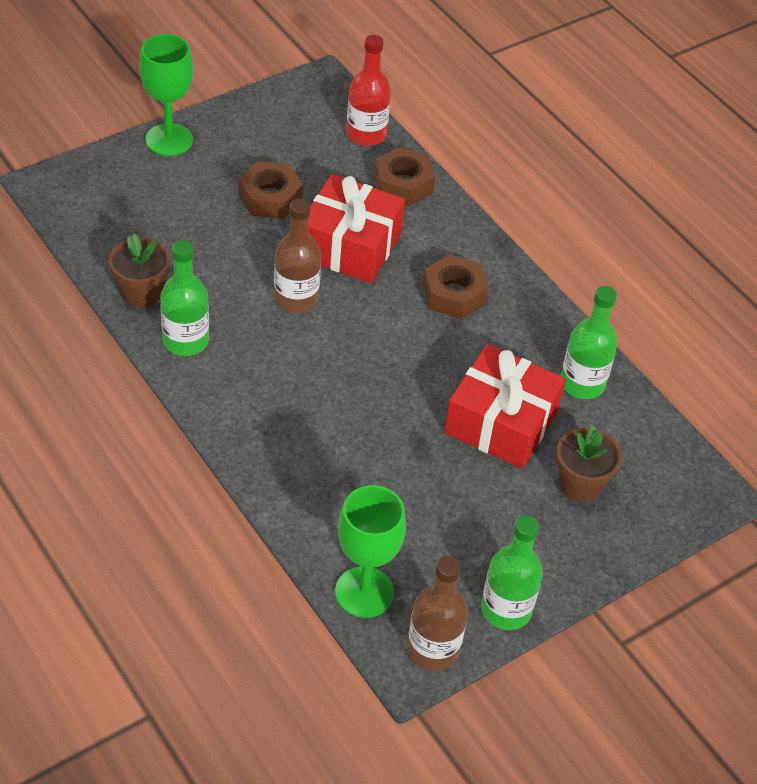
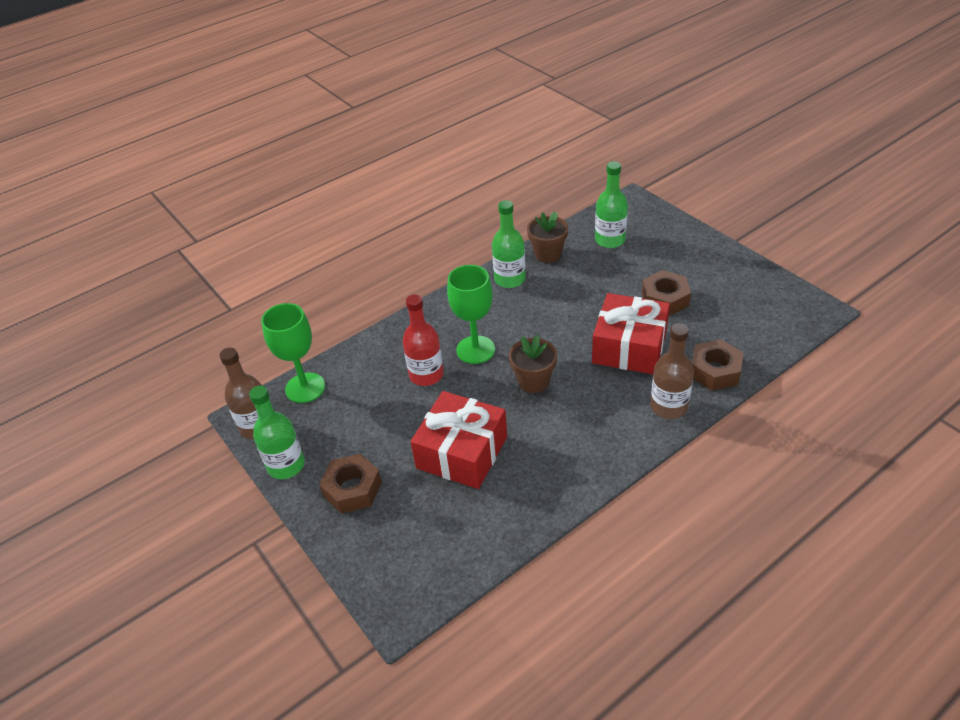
camera: 95 degrees right, 5 degrees down
green goblet [139,34,193,156] -> green goblet moved to [447,265,495,364]
brown bottle [274,199,321,313] -> brown bottle moved to [650,323,694,419]
red bottle [346,35,391,146] -> red bottle moved to [402,294,444,386]
brown nut [423,255,489,319] -> brown nut moved to [319,454,382,514]
brown flower pot [556,426,622,502] -> brown flower pot moved to [509,335,557,393]
green bottle [561,286,617,399] -> green bottle moved to [595,161,628,248]

